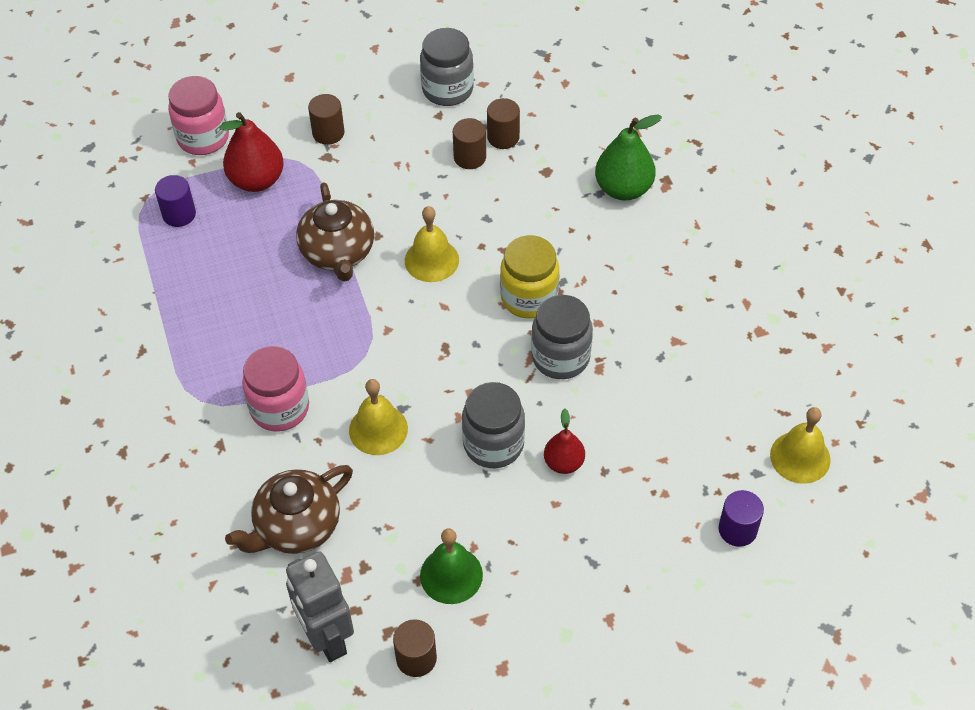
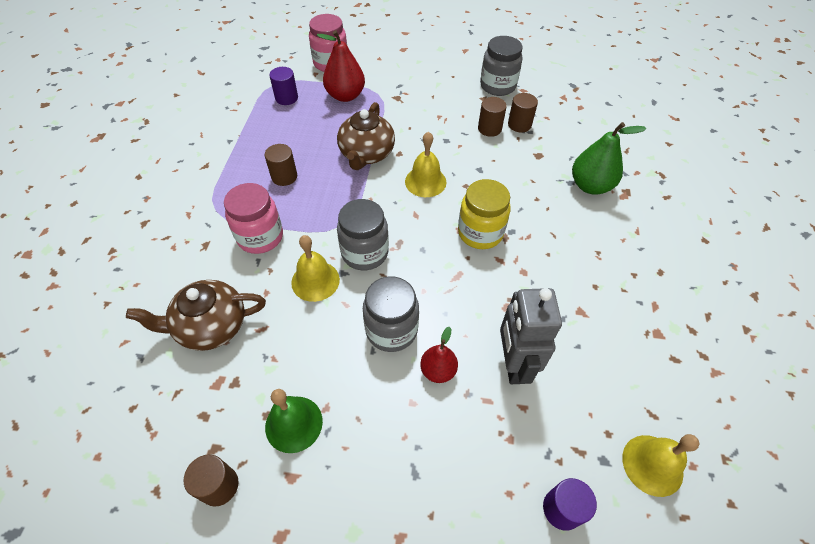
camera: 25 degrees right, 0 degrees up
grey robot [286,551,354,662] -> grey robot moved to [500,288,562,384]
brown cylinder [308,94,344,145] -> brown cylinder moved to [265,144,297,186]
grey jar [531,295,593,379] -> grey jar moved to [337,199,389,270]

